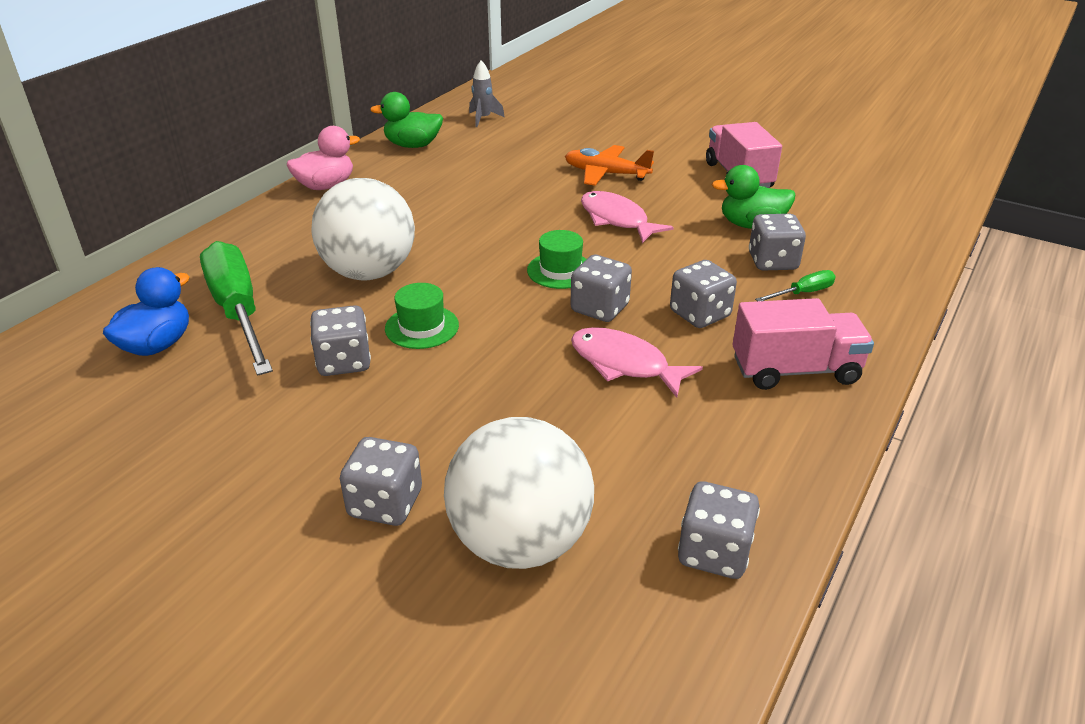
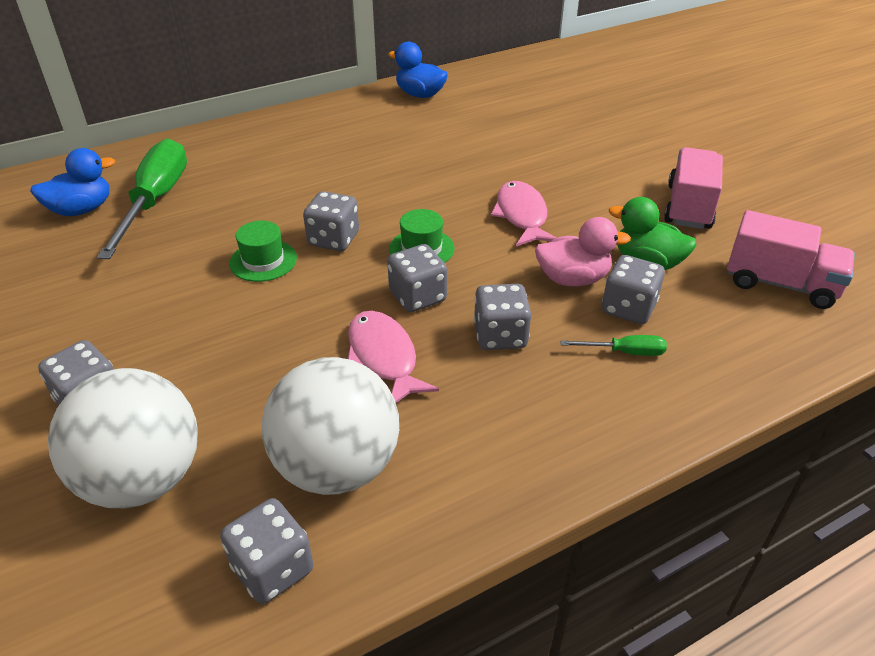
camera: 30 degrees right, 5 degrees up
pink duck [287,126,360,190] -> pink duck moved to [535,217,631,286]
grey dice [310,305,371,376] -> grey dice moved to [303,191,359,251]
white ball [311,178,415,280] -> white ball moved to [262,357,399,495]
green duck [370,92,443,148] -> blue duck [388,42,448,98]
grey rocket [469,60,505,127] -> none
orange plane [565,145,654,186] -> none
pink truck [733,298,874,390] -> pink truck moved to [727,210,855,309]

